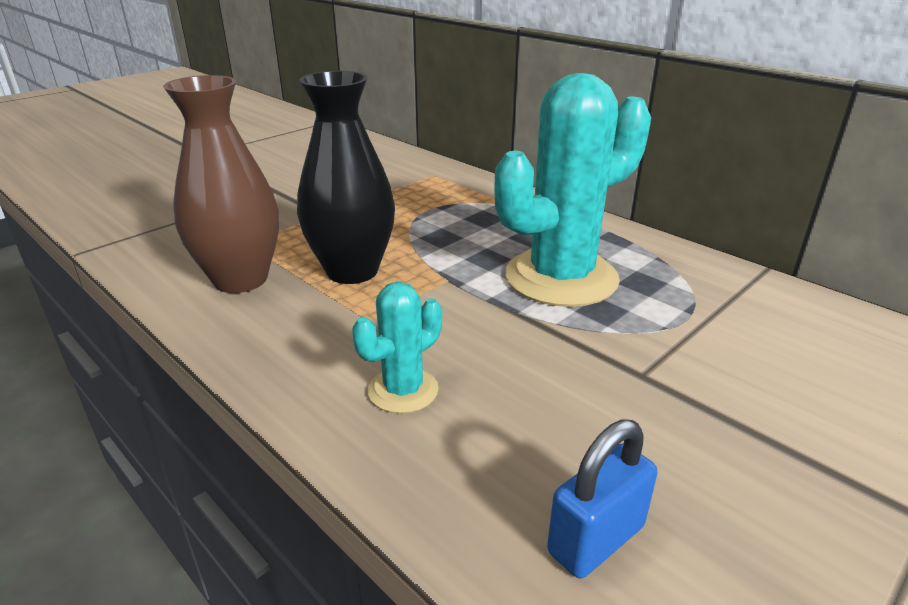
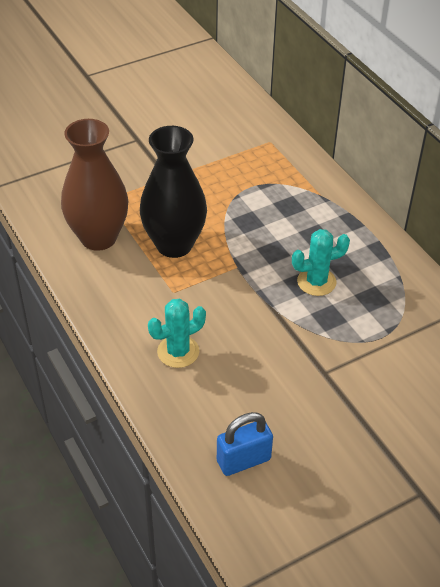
camera: 15 degrees right, 15 degrees up
turquoise cactus [494,73,651,307] -> turquoise cactus [292,229,350,296], size x0.48

